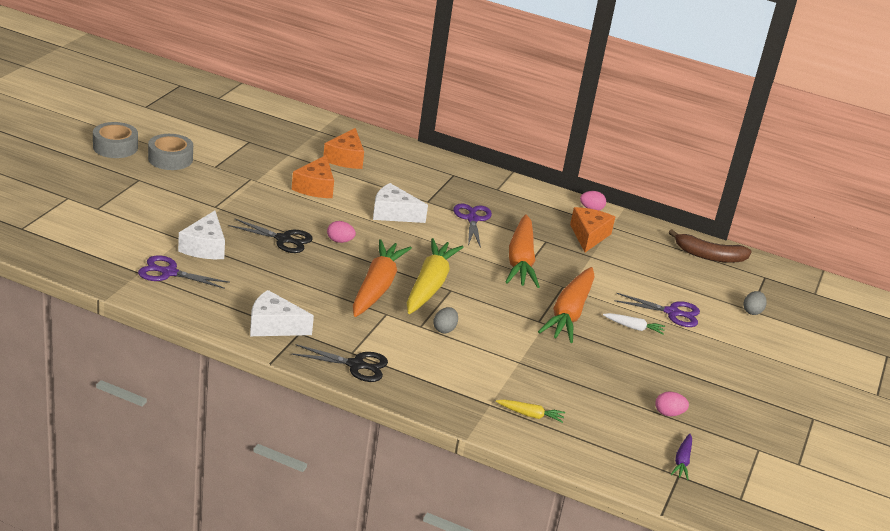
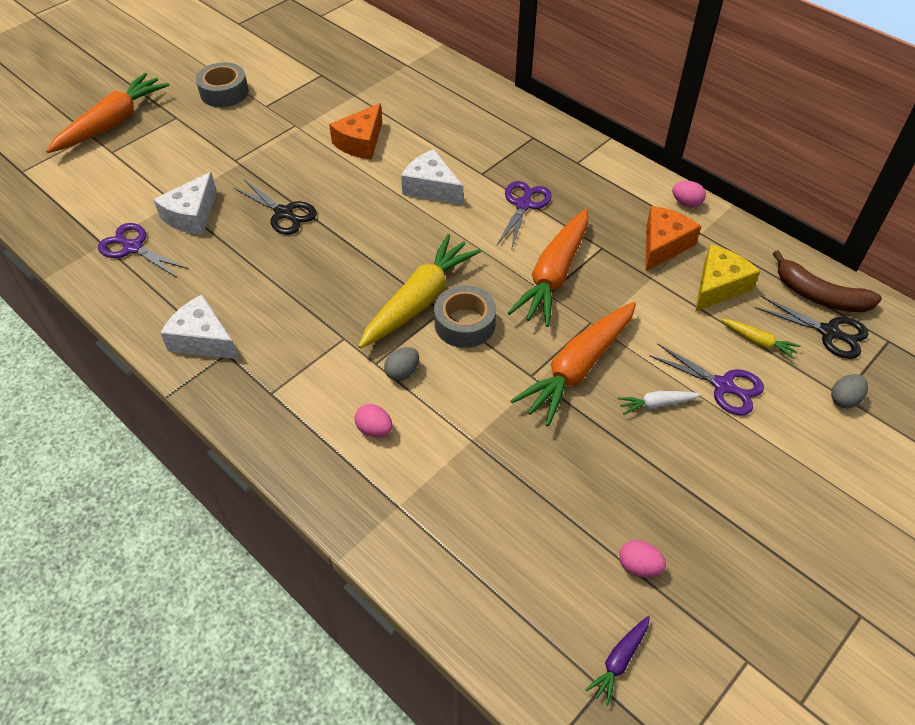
camera: 25 degrees right, 20 degrees up
grey tape [93,122,138,158] -> grey tape moved to [434,285,496,348]
black scissors [291,344,388,382] -> black scissors moved to [755,296,869,359]
orange cheese [323,128,364,169] -> none
pink egg [327,221,356,243] -> pink egg moved to [355,404,393,437]
orange carrot [353,239,412,317] -> orange carrot moved to [46,73,169,153]
yellow carrot [496,400,565,423] -> yellow carrot moved to [721,319,800,359]
white carrot [603,313,665,335] -> white carrot turned 135 degrees clockwise [618,391,701,415]
none -> yellow cheese [695,245,760,312]

